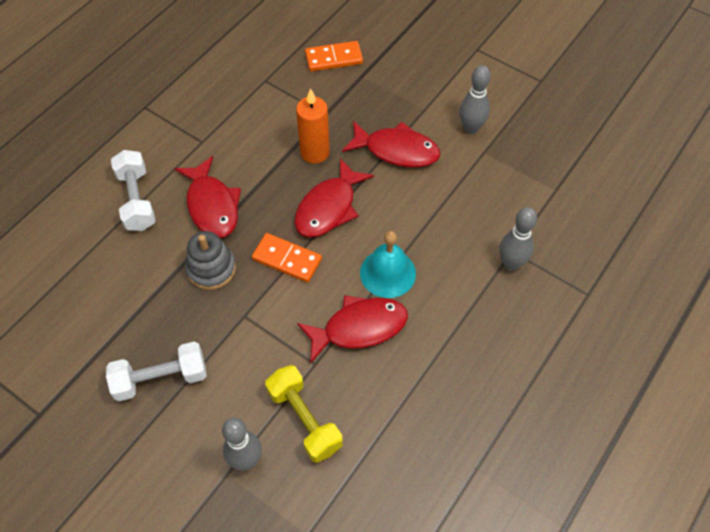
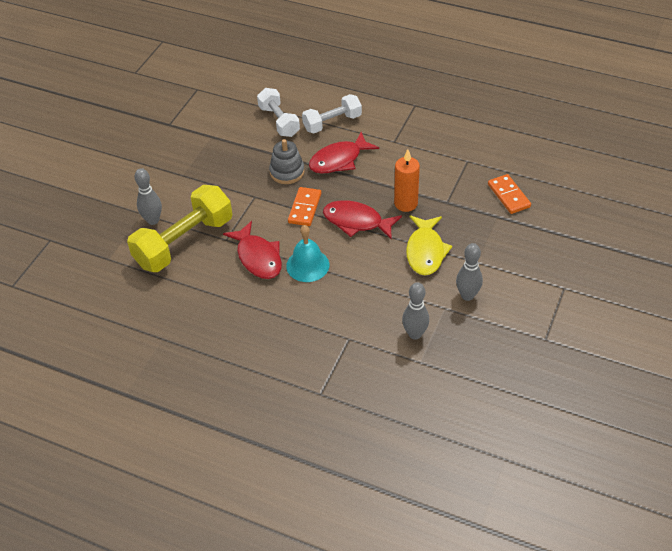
camera: 80 degrees right, 10 degrees down
white dumbbell [106,342,207,401] -> white dumbbell moved to [257,88,300,137]
yellow dumbbell [265,365,343,463] -> yellow dumbbell [127,185,232,272], size x1.64
red fish [342,121,440,167] -> yellow fish [406,215,452,275]
grey bowling pin [499,207,537,271] -> grey bowling pin moved to [402,282,429,340]

